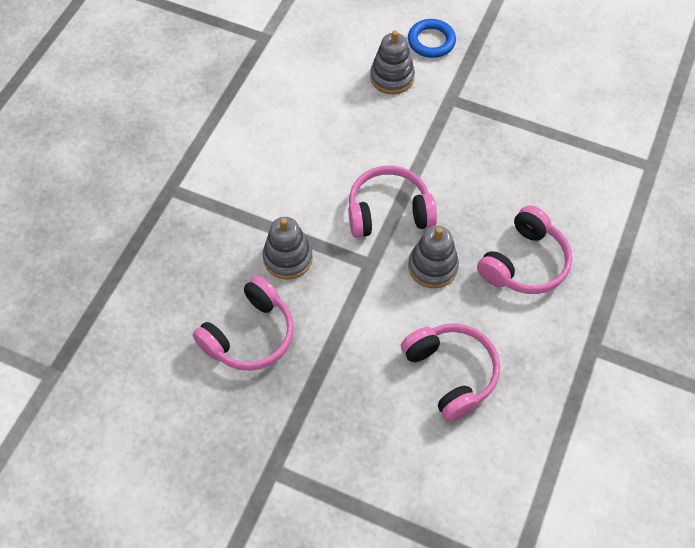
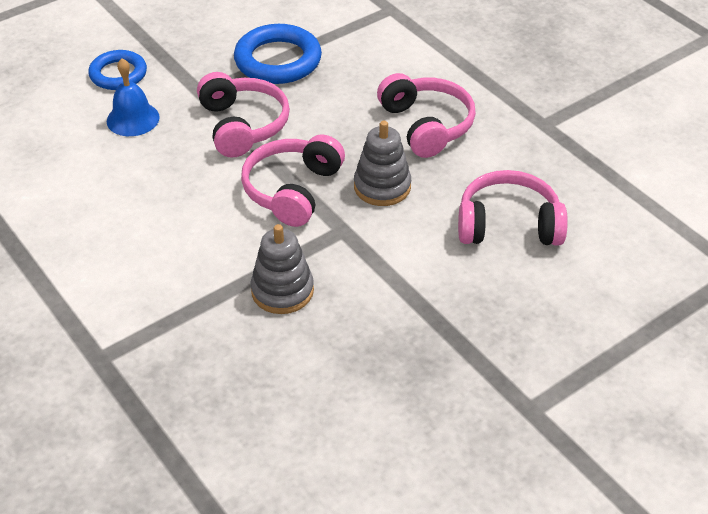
camera: 60 degrees left, 15 degrees down
pink headphones [193,276,294,371] -> pink headphones moved to [197,72,290,158]
grey stacking toy [370,30,415,94] -> blue bell [107,58,160,136]
none -> blue ring [234,24,322,84]

